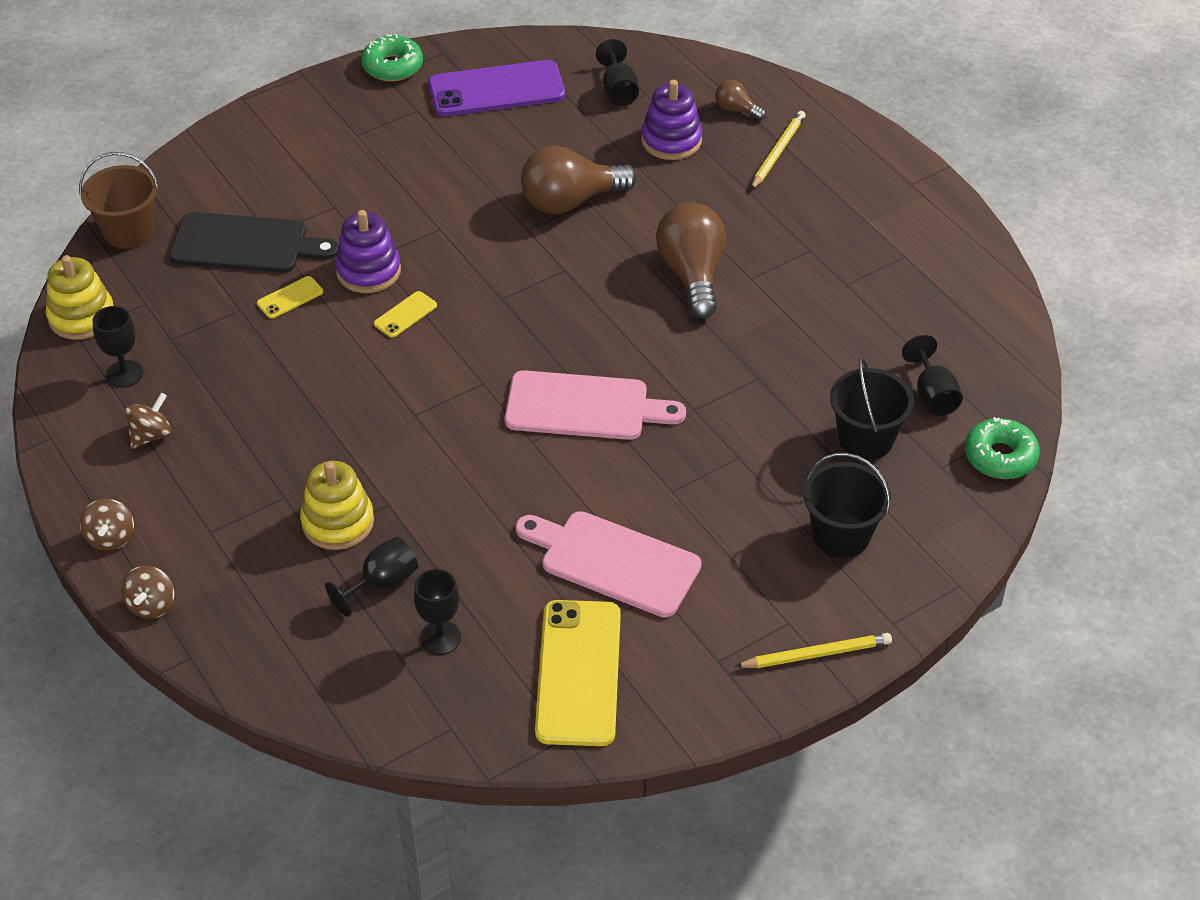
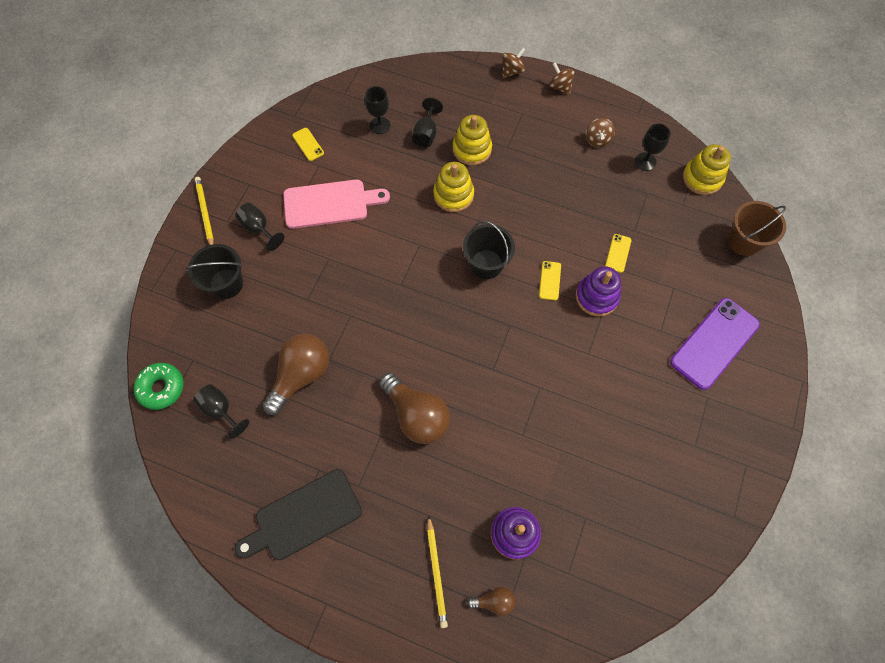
camera: 145 degrees right, 20 degrees up
brown spinning top [121,566,174,618] -> brown spinning top turned 75 degrees clockwise [502,47,526,78]
black cutting board [169,212,338,273] -> black cutting board moved to [235,469,362,560]
green donut [361,34,423,82] -> none
purple phone [428,60,565,116] -> purple phone moved to [670,298,760,390]
pink cutting board [505,370,686,440] -> none
brown light bulb [521,146,637,214] -> brown light bulb moved to [262,334,329,415]
yellow phone [535,600,621,746] -> yellow phone [292,128,324,161], size x0.44
black goblet [596,39,639,106] -> black goblet moved to [235,203,285,251]
yellow pencil [735,633,892,668] -> yellow pencil turned 120 degrees clockwise [195,177,214,245]
black bucket [830,356,914,460] -> black bucket moved to [463,220,515,279]
none -> yellow stacking toy [434,162,474,212]

